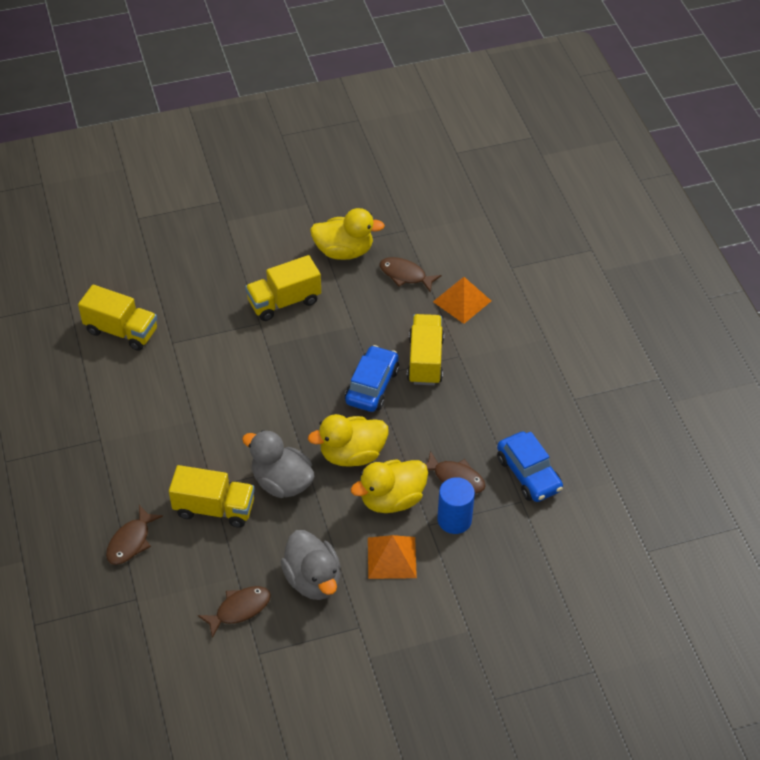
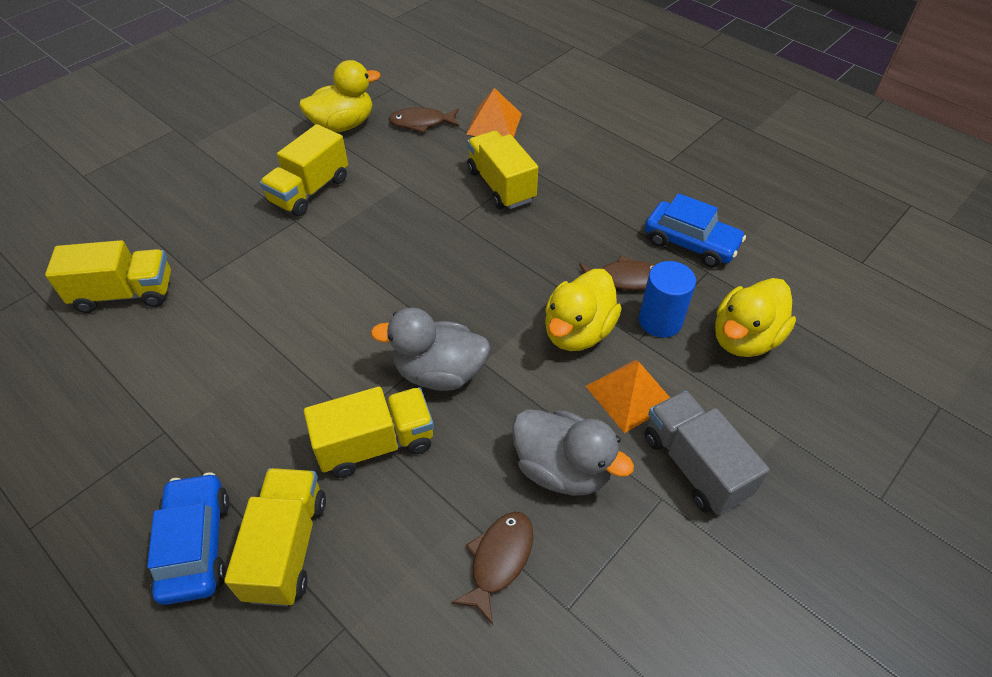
camera: 30 degrees left, 0 degrees up
brown fish [106,505,163,565] -> yellow truck [224,468,326,606]
yellow duck [308,414,389,467] -> yellow duck moved to [715,278,796,357]
blue car [345,345,399,412] -> blue car moved to [147,472,229,605]
none -> grey truck [645,391,770,515]

